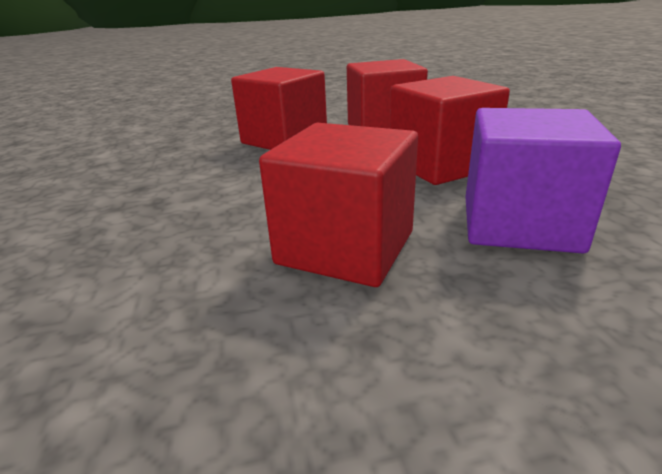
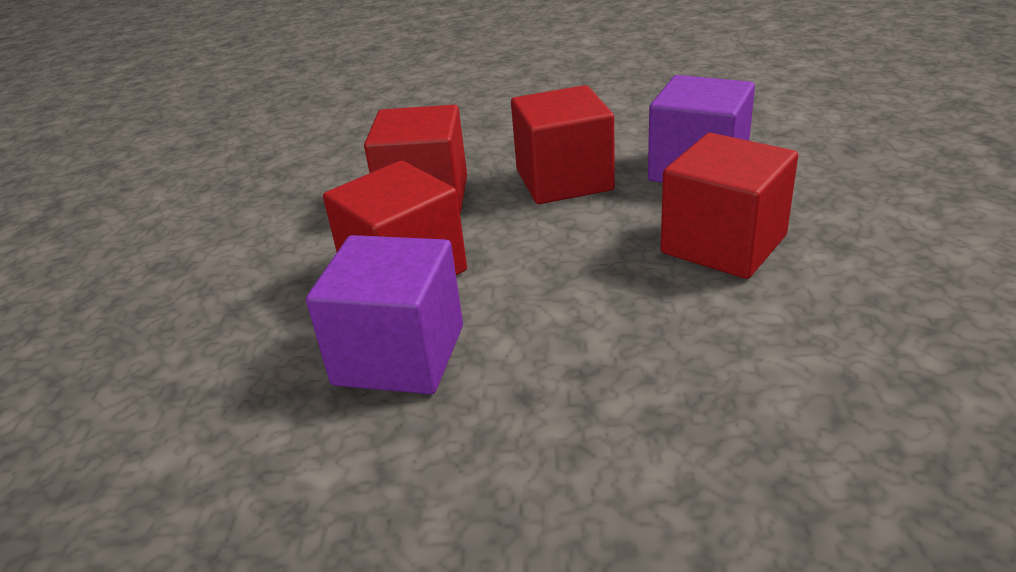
camera: 75 degrees left, 5 degrees up
none -> purple cube [306,235,463,394]

